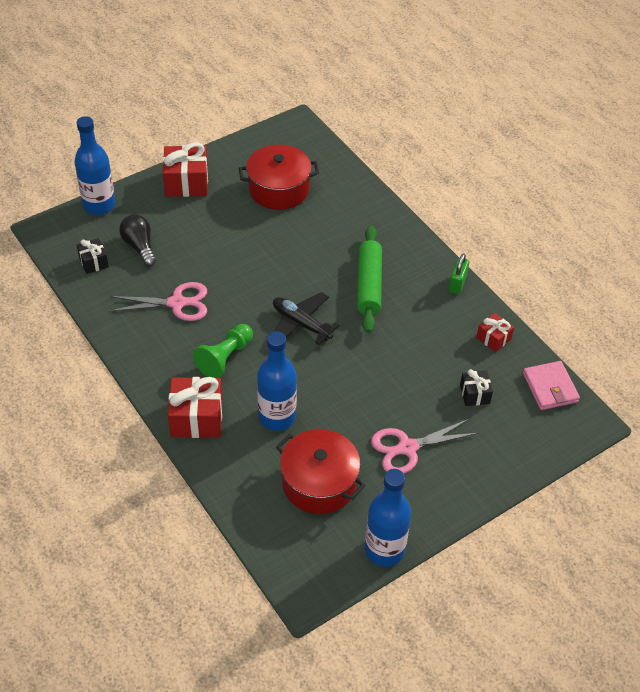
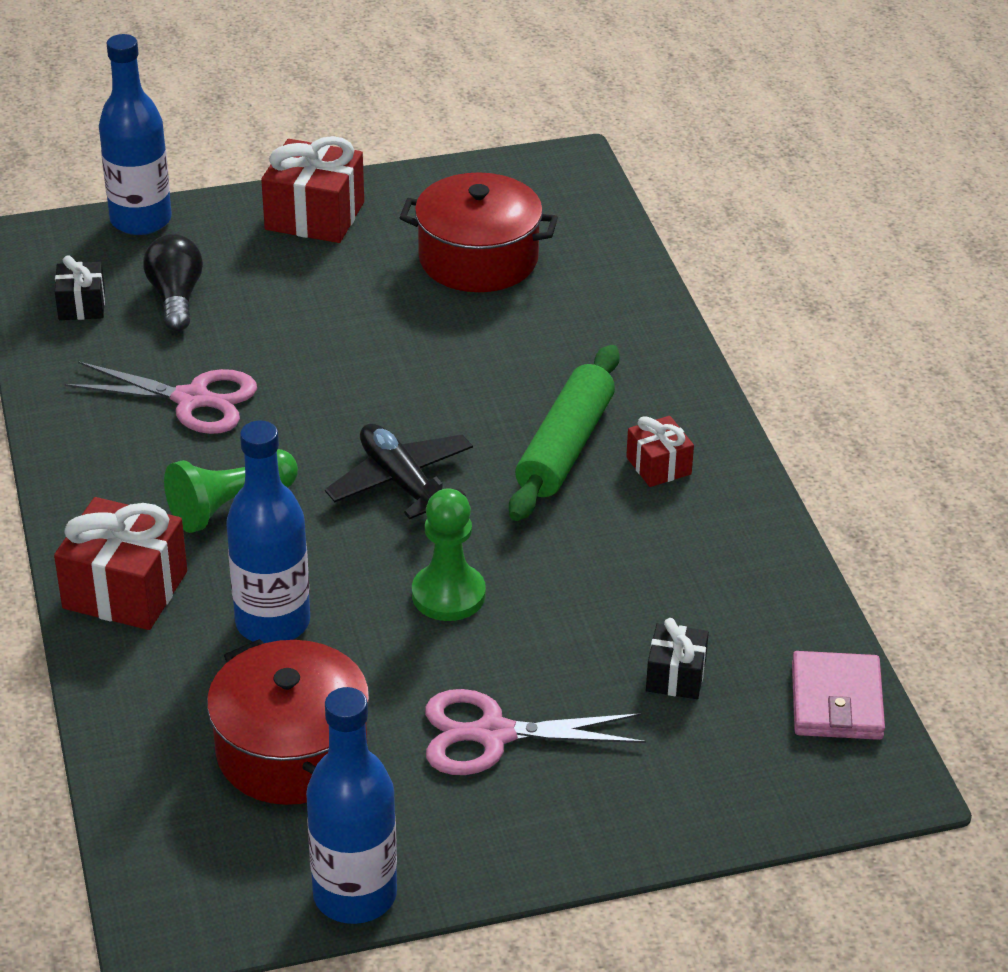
camera: 20 degrees right, 10 degrees down
green padlock [449,253,469,294] -> none
red gift [476,313,514,352] -> red gift moved to [626,416,694,487]
none -> green pawn [412,489,486,621]

